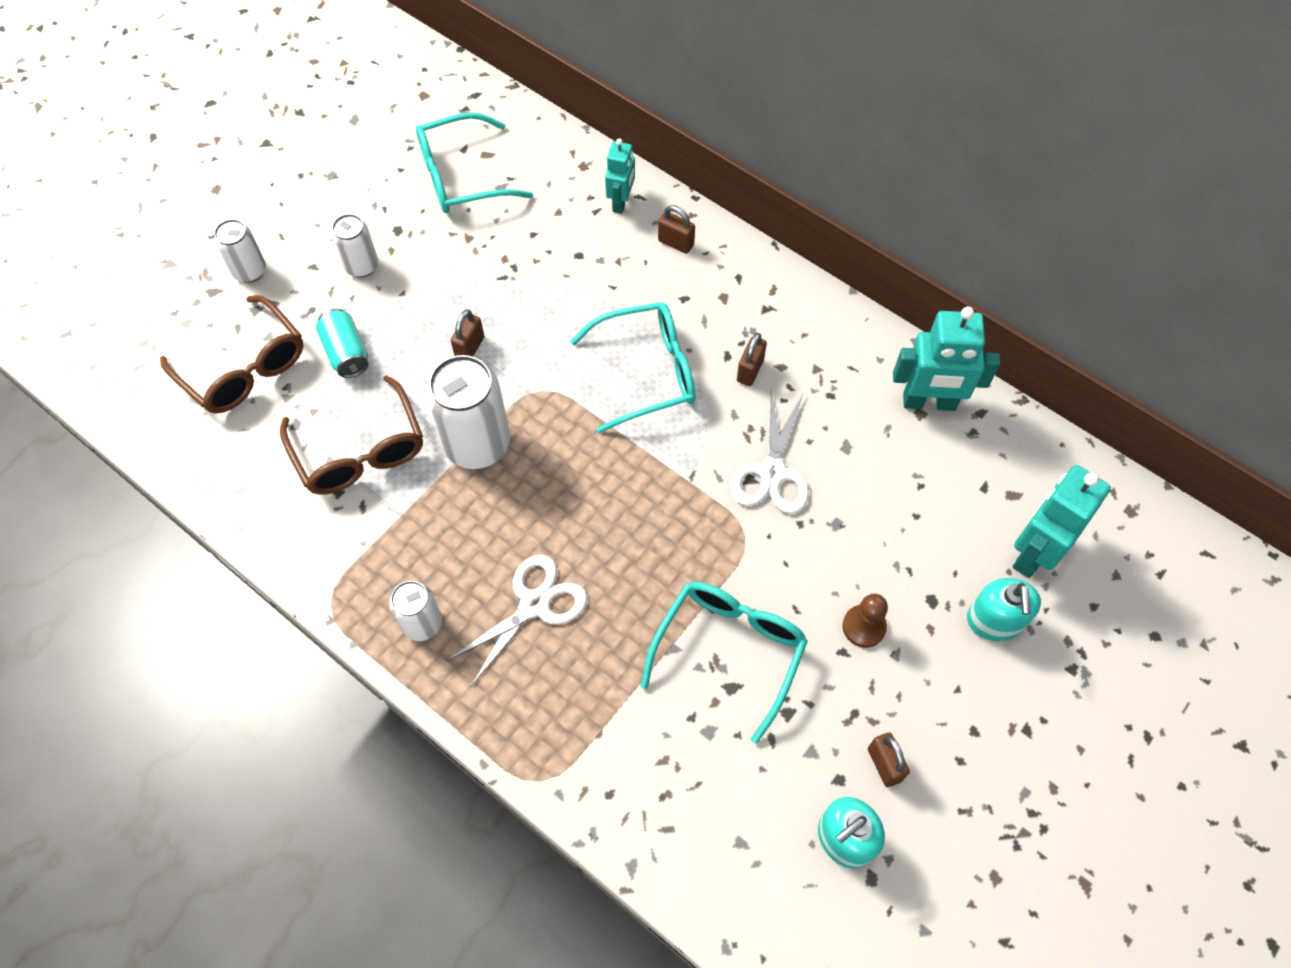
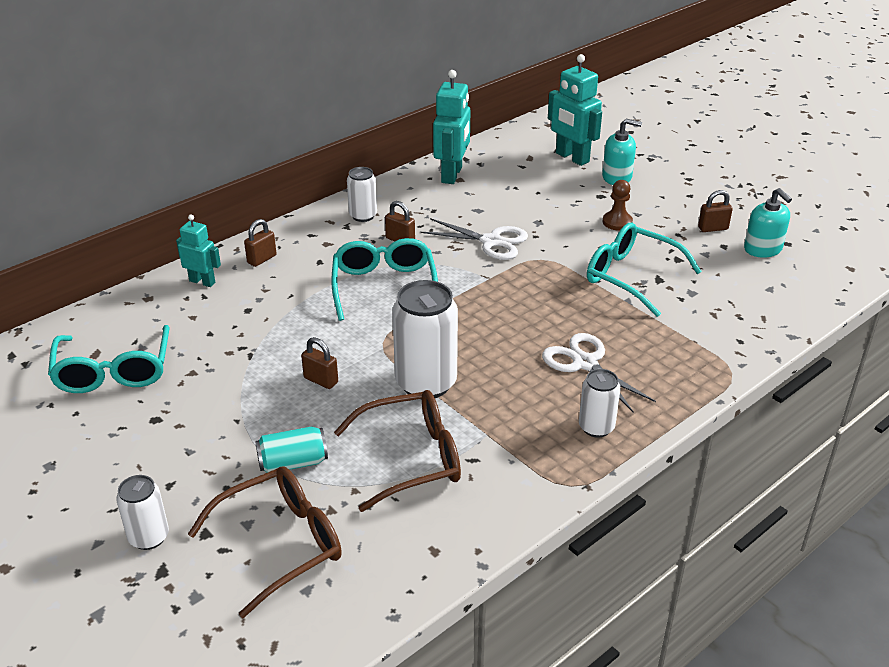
camera: 80 degrees left, 25 degrees down
white can [331,214,378,277] -> white can moved to [347,167,377,222]

